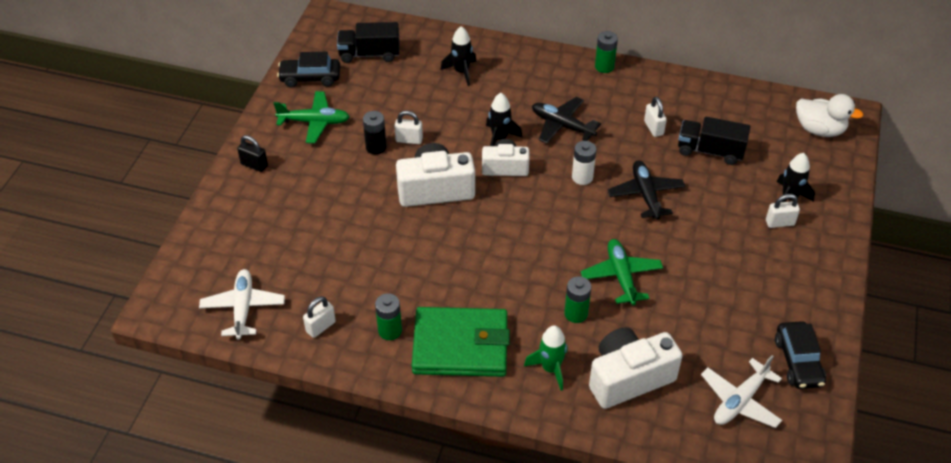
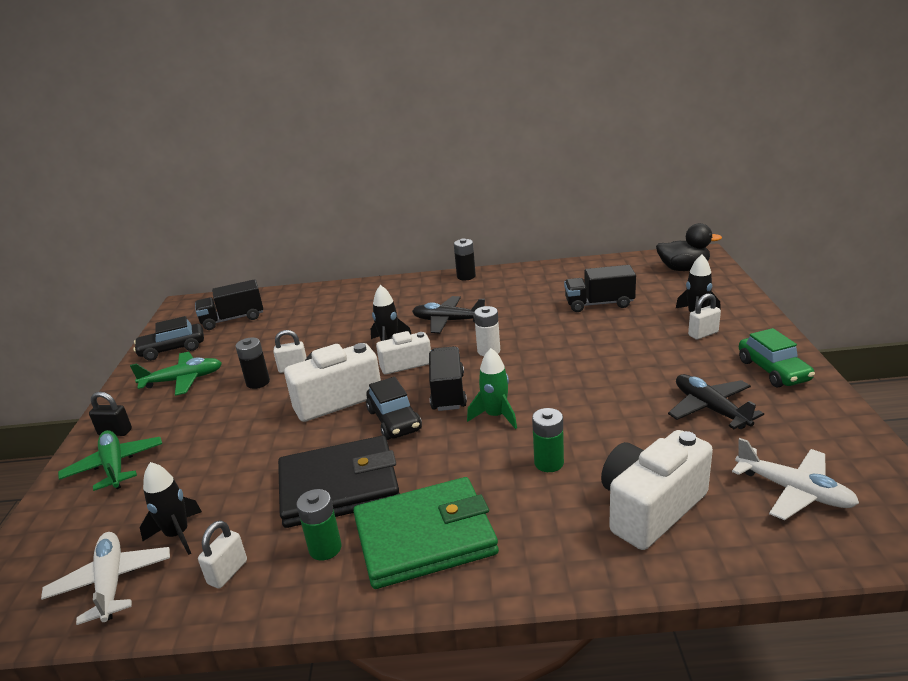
camera: 15 degrees left, 20 degrees down
black rocket [441,26,477,86] -> black rocket moved to [140,462,202,555]
green rocket [524,325,568,391] -> green rocket moved to [467,348,517,429]
green plane [581,239,663,305] -> green plane moved to [58,430,162,491]
green battery [595,31,618,73] -> black battery [454,238,476,280]
black plane [608,160,685,220] -> black plane moved to [668,374,764,429]
white padlock [644,97,667,137] -> none
white plane [701,355,782,428] -> white plane turned 75 degrees counterclockwise [732,438,859,520]
black car [775,321,826,389] -> black car moved to [366,377,422,440]
white duck [796,94,863,137] -> black duck [656,223,722,271]
none -> black wallet [278,436,400,528]
none -> black truck [429,346,467,411]
none -> green car [739,328,815,387]

